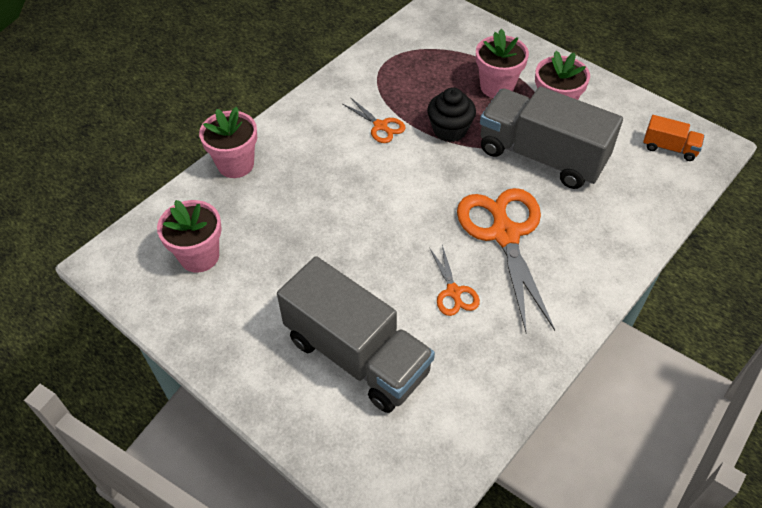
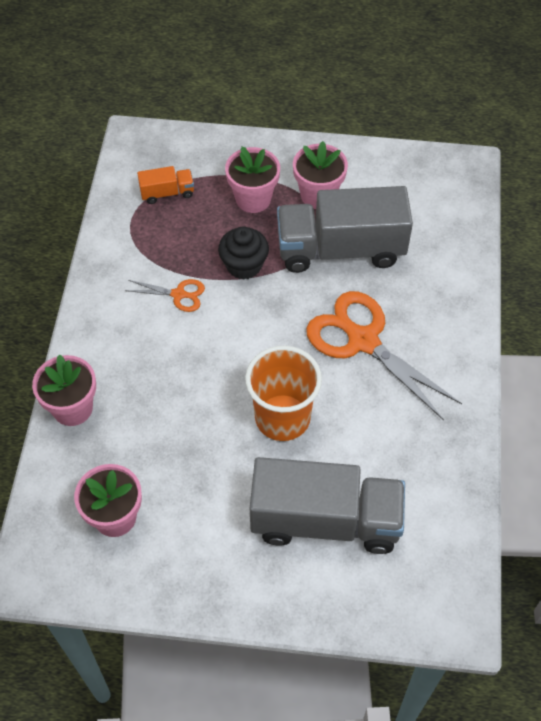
camera: 35 degrees left, 5 degrees up
orange scissors [429,245,480,316] -> none
orange truck [643,115,705,161] -> orange truck moved to [137,166,194,204]
none -> orange cup [245,346,322,441]

